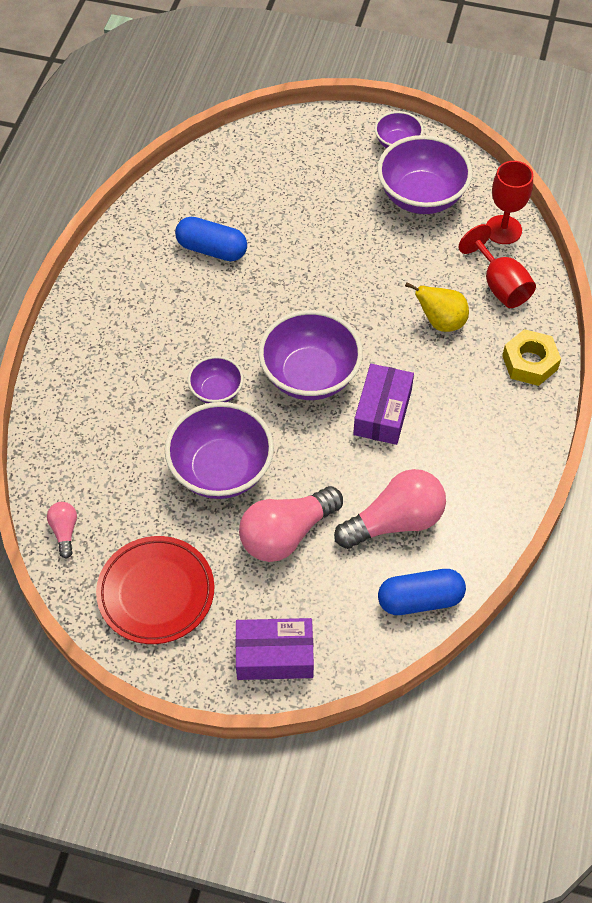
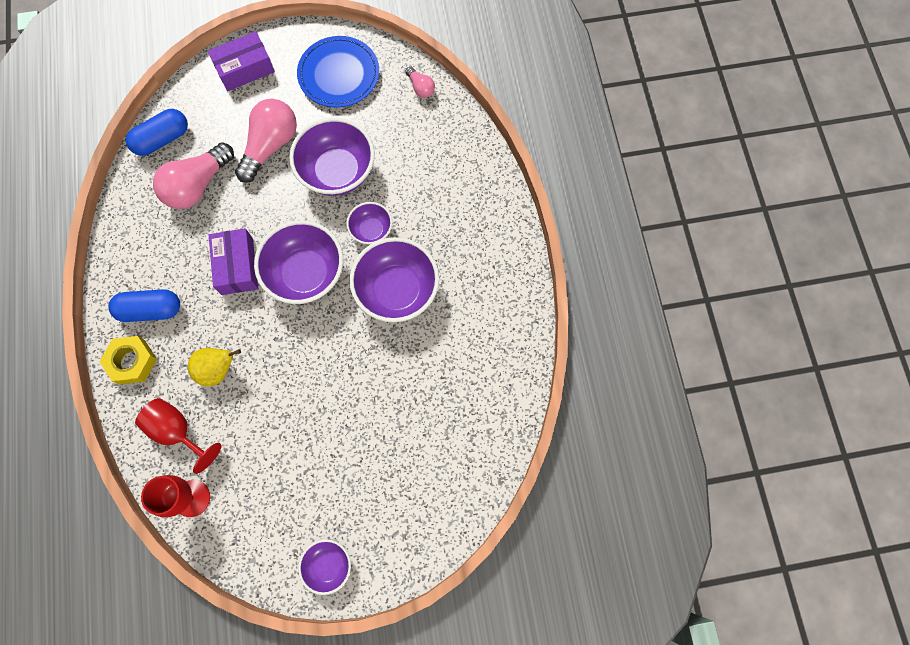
camera: 155 degrees right, 15 degrees up
red plate [96,536,215,644] -> blue plate [297,36,379,108]
blue capsule [175,217,247,261] -> blue capsule moved to [109,289,180,322]
purple bowl [377,135,473,214] -> purple bowl moved to [349,237,439,322]

